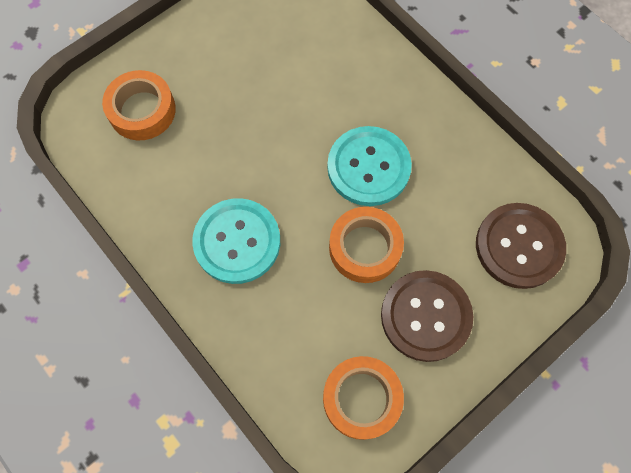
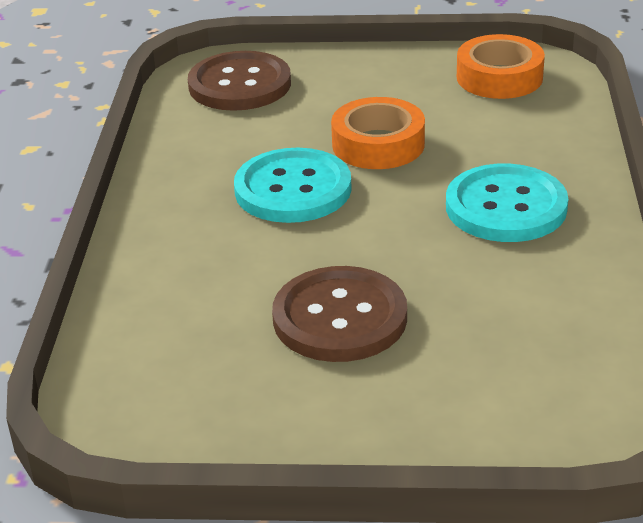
camera: 135 degrees left, 35 degrees down
orange tape [102,70,176,140] -> none
brown button [381,270,473,362] -> brown button moved to [272,266,407,362]

